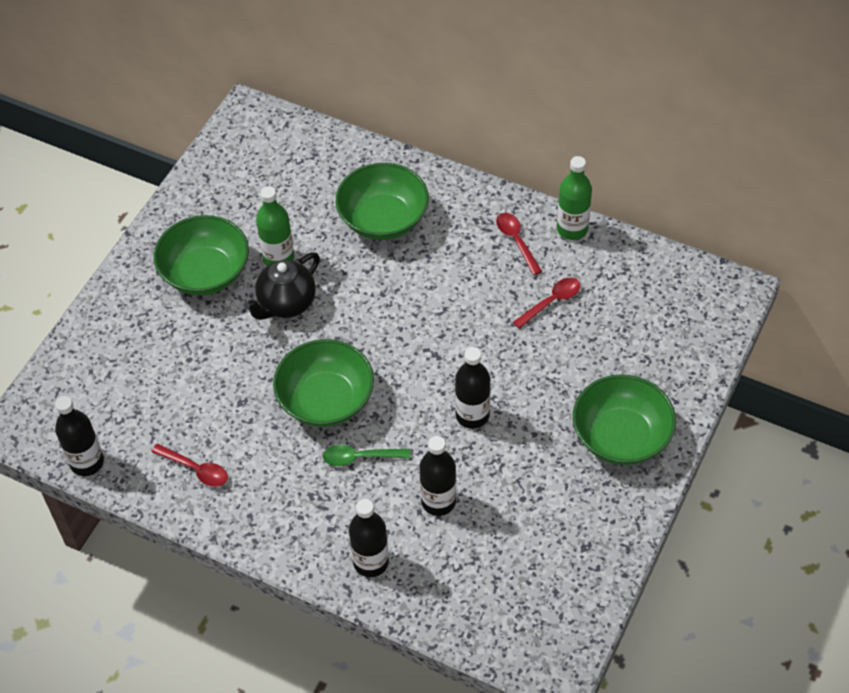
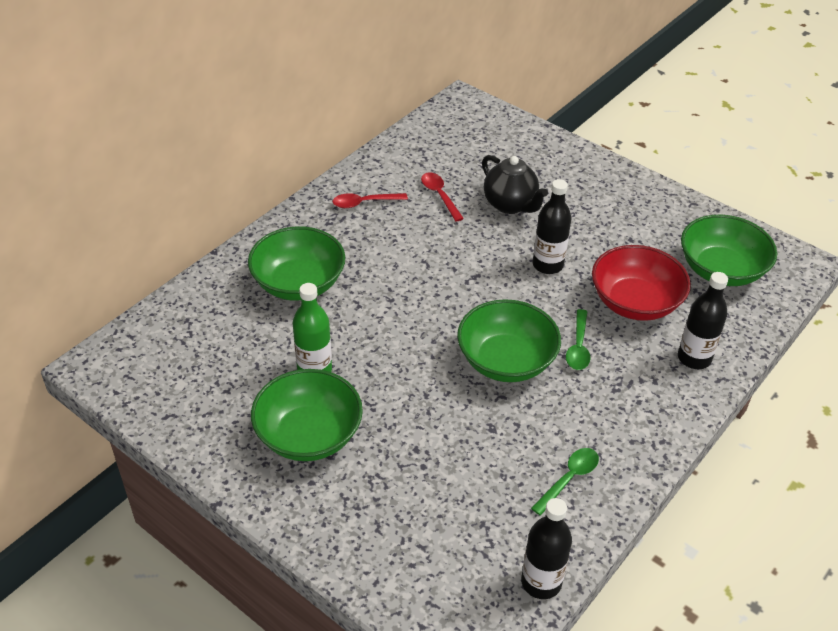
camera: 80 degrees left, 10 degrees down
red spoon [151,444,228,487] -> green spoon [531,448,599,516]
black teapot [244,252,320,320] -> black teapot moved to [482,155,548,214]
black bottle [419,436,456,516] -> red bowl [592,245,691,321]
green bottle [557,156,592,240] -> none
green bowl [573,374,676,465] -> green bowl moved to [681,214,777,286]

